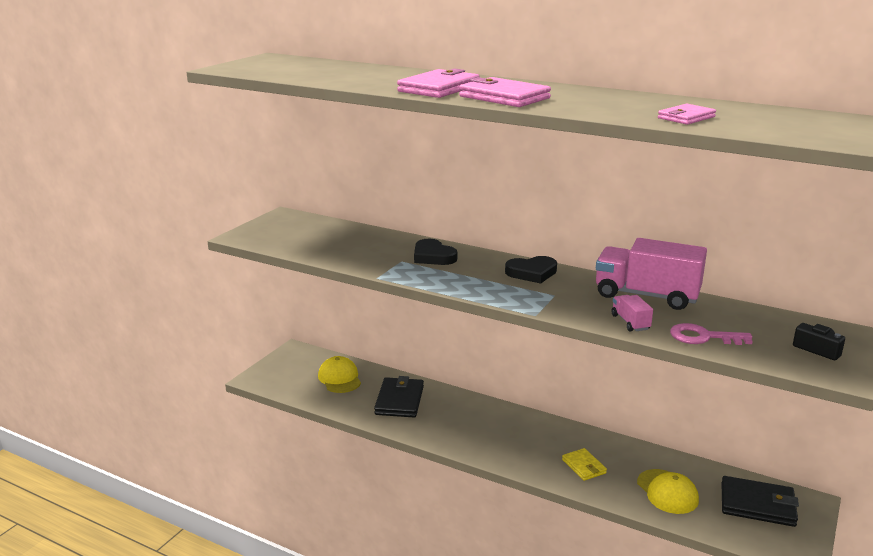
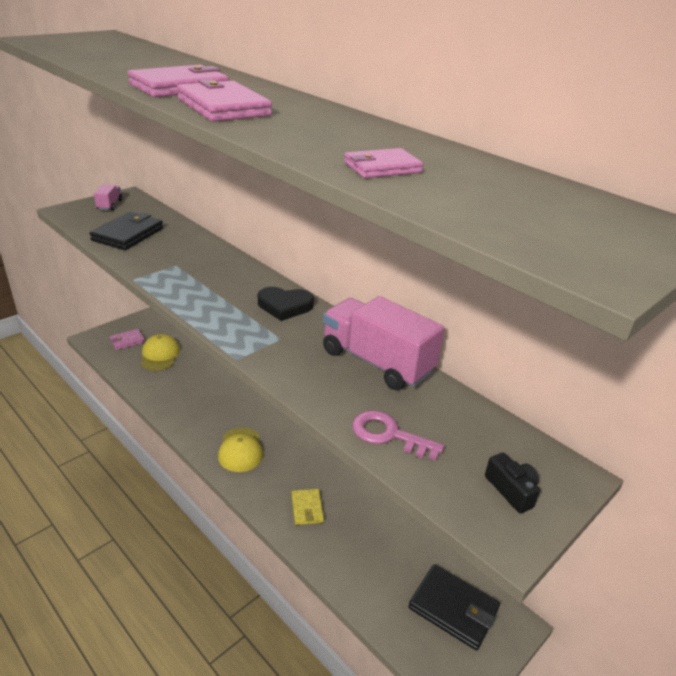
camera: 15 degrees right, 10 degrees up
black wallet [374,376,424,417] -> black wallet moved to [90,212,163,250]
black heart [414,239,457,265] -> none
pink truck [611,295,653,332] -> pink truck moved to [94,184,122,211]
yellow cap [637,469,699,514] -> yellow cap moved to [218,427,263,472]
none -> pink wallet [110,329,145,350]

